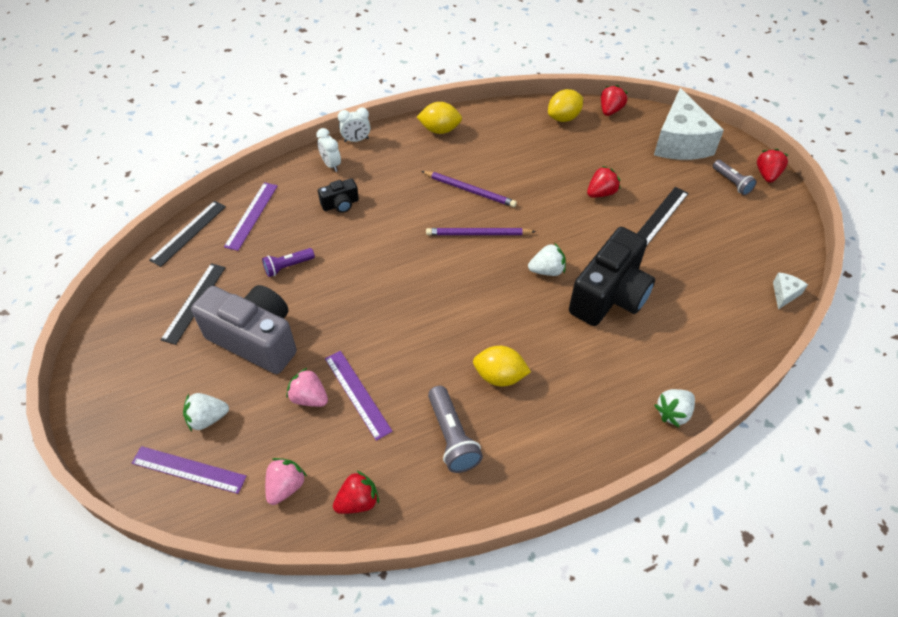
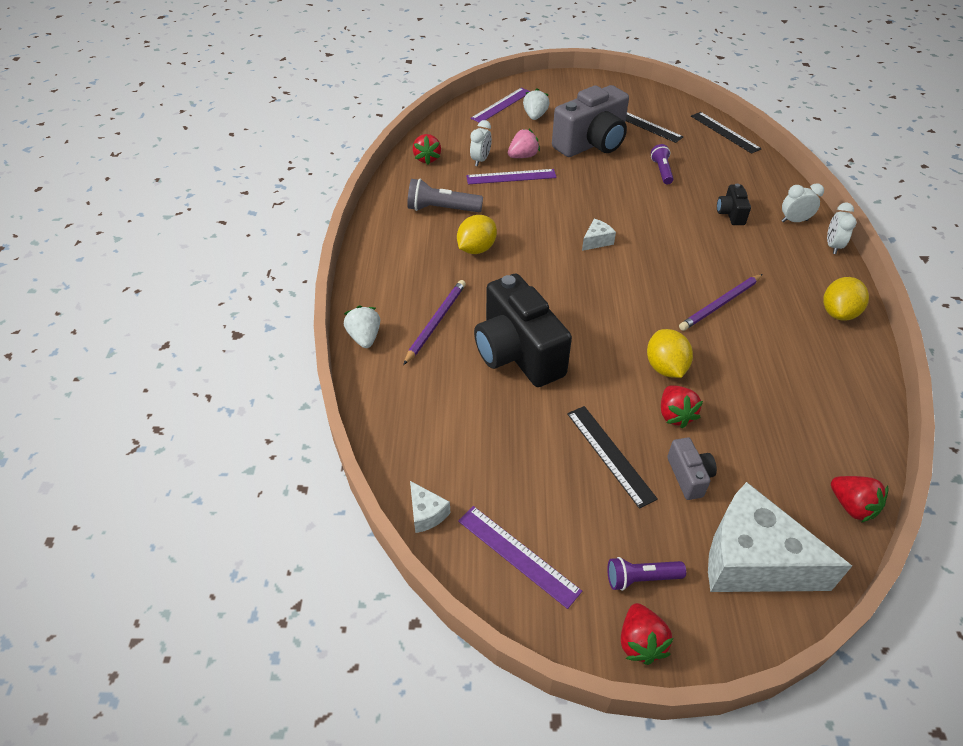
camera: 115 degrees right, 5 degrees down
purple ruler [224,182,278,251] -> purple ruler moved to [458,506,582,609]
pink strawberry [265,458,307,505] -> none
purple pencil [426,228,536,235] -> purple pencil moved to [403,280,466,365]
white strawberry [528,243,566,276] -> none
yellow lemon [548,89,583,122] -> yellow lemon moved to [647,329,693,378]
grey flashlight [713,160,757,195] -> purple flashlight [607,557,686,591]
red strawberry [757,149,788,183] -> red strawberry turned 45 degrees clockwise [621,603,674,665]
none -> white clock [470,120,492,166]
none -> white cheese [582,219,616,251]
none -> grey camera [667,438,717,500]

